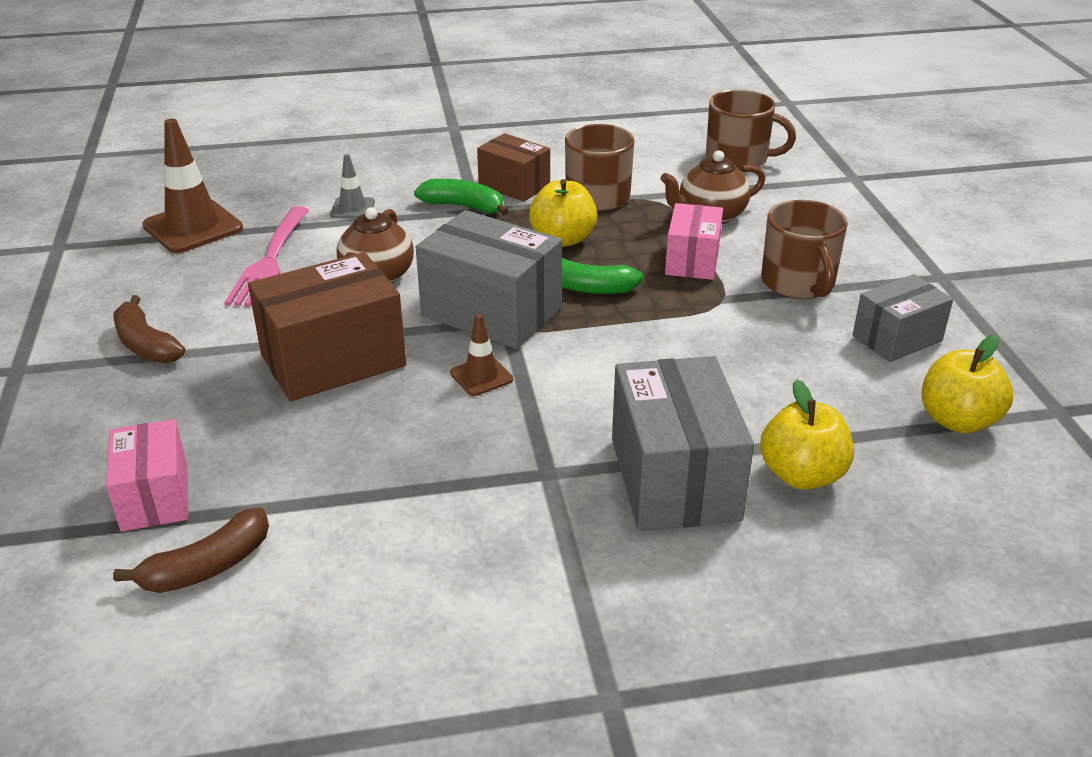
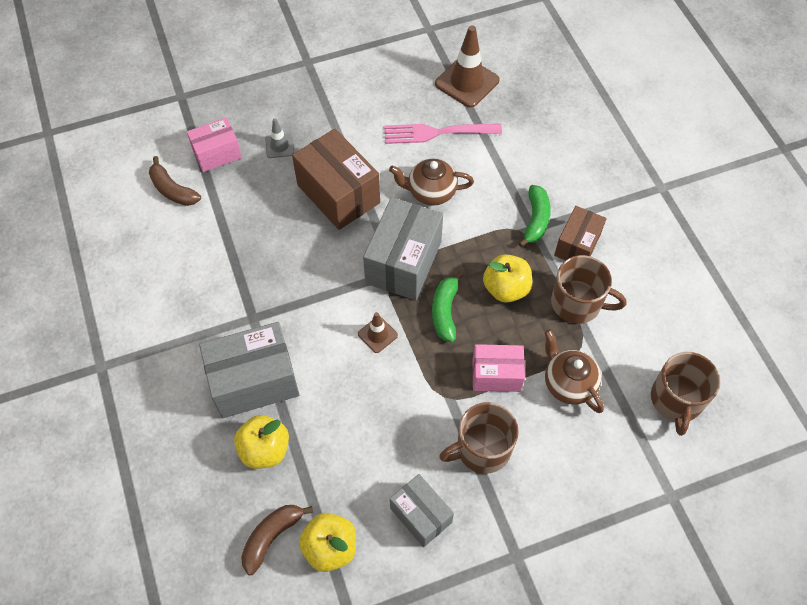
camera: 80 degrees right, 25 degrees up
brown banana [113,295,185,363] -> brown banana moved to [241,505,313,575]
grey traffic cone [330,154,375,219] -> grey traffic cone moved to [265,119,294,158]
brown traffic cone [450,314,513,396] -> brown traffic cone moved to [358,312,398,353]

